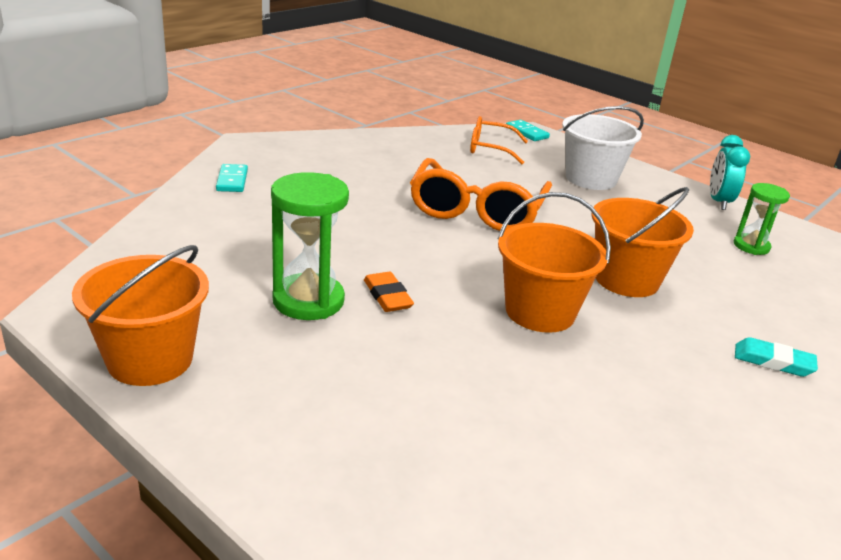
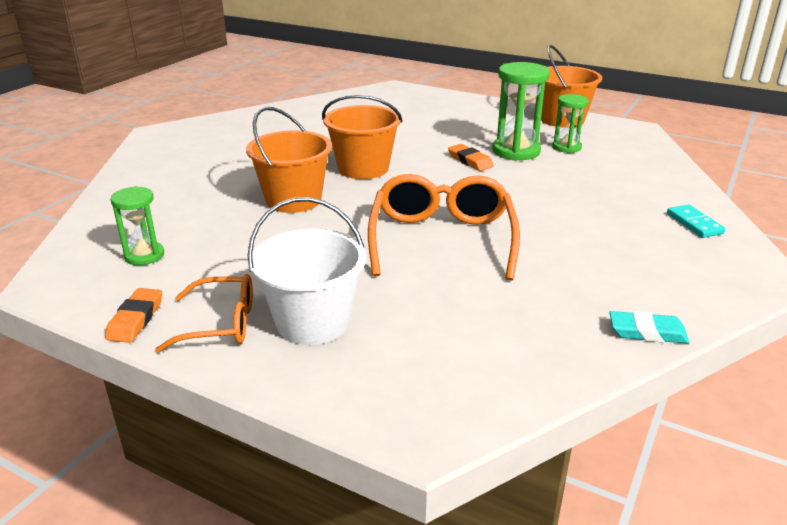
camera: 170 degrees right, 0 degrees up
orange glasses [470,116,528,164] -> orange glasses moved to [155,274,253,353]
turquoise domino [506,120,550,141] -> none
turquoise clock [710,135,750,210] -> orange eraser [105,288,162,343]
turquoise eraser [735,337,818,377] -> turquoise eraser moved to [609,311,690,344]
none -> green hourglass [552,94,589,153]

